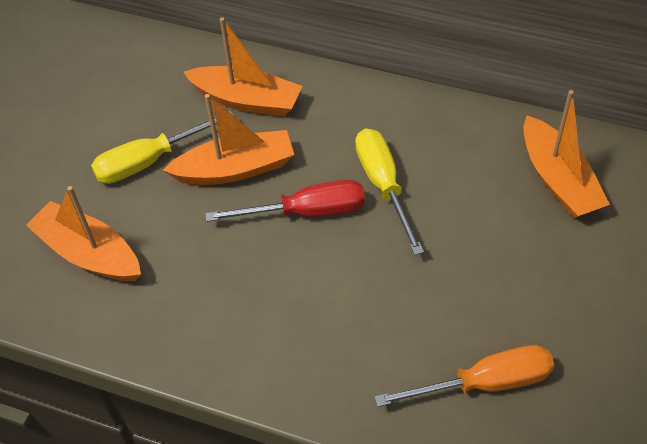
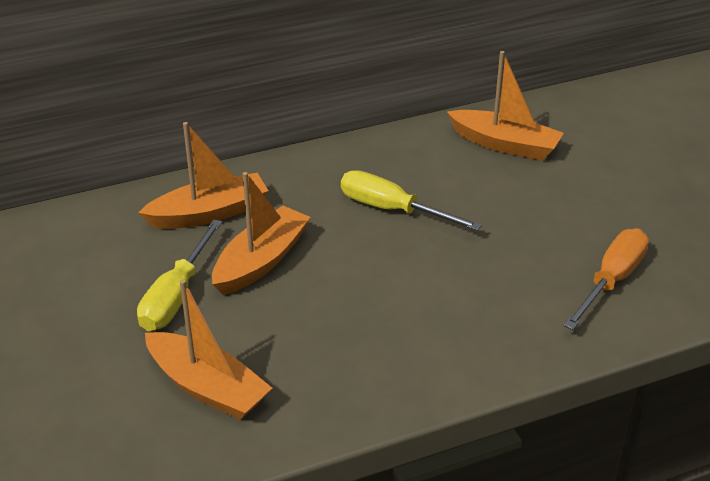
camera: 45 degrees left, 15 degrees down
orange boat [26,186,141,281] -> orange boat turned 135 degrees counterclockwise [145,280,272,420]
red screwdriver [205,180,365,222] -> none

